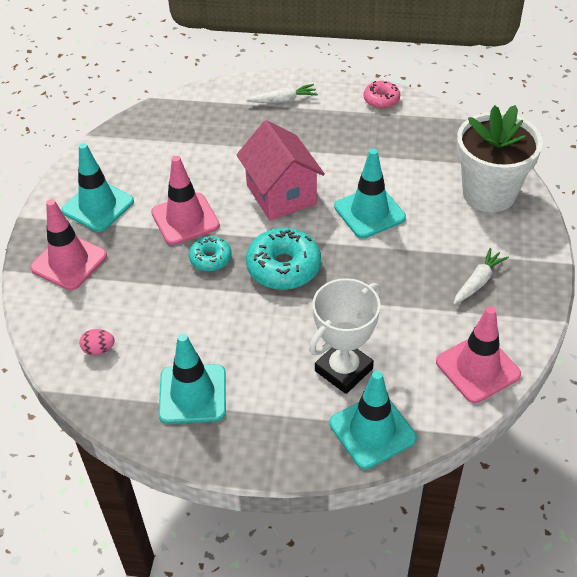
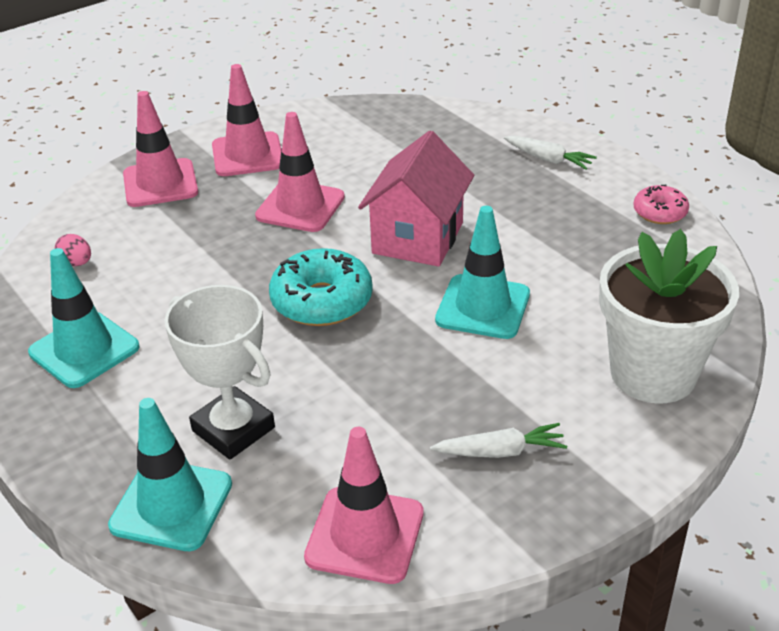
camera: 45 degrees right, 10 degrees down
turquoise traffic cone [61,143,134,232] -> pink traffic cone [212,64,281,176]
turquoise donut [189,236,232,271] -> none
white trophy [309,278,381,394] -> white trophy turned 45 degrees clockwise [164,285,275,459]

